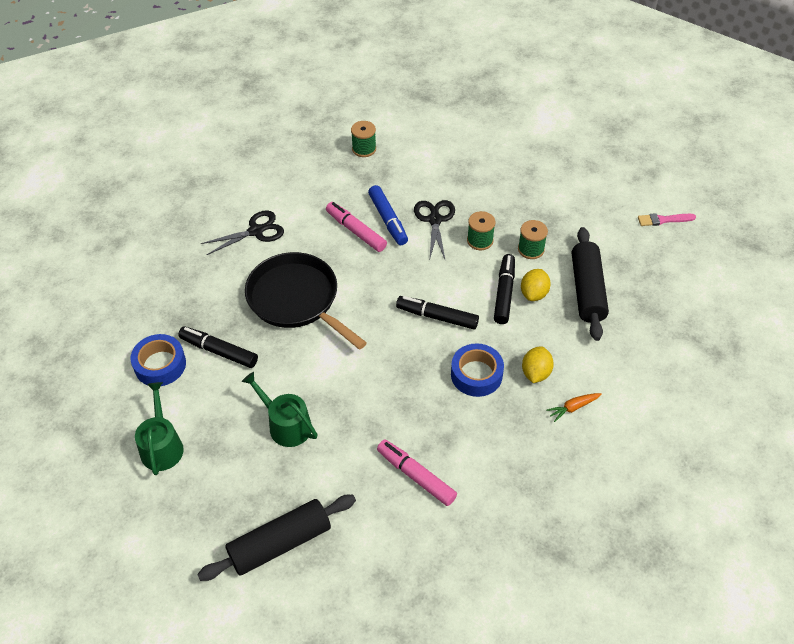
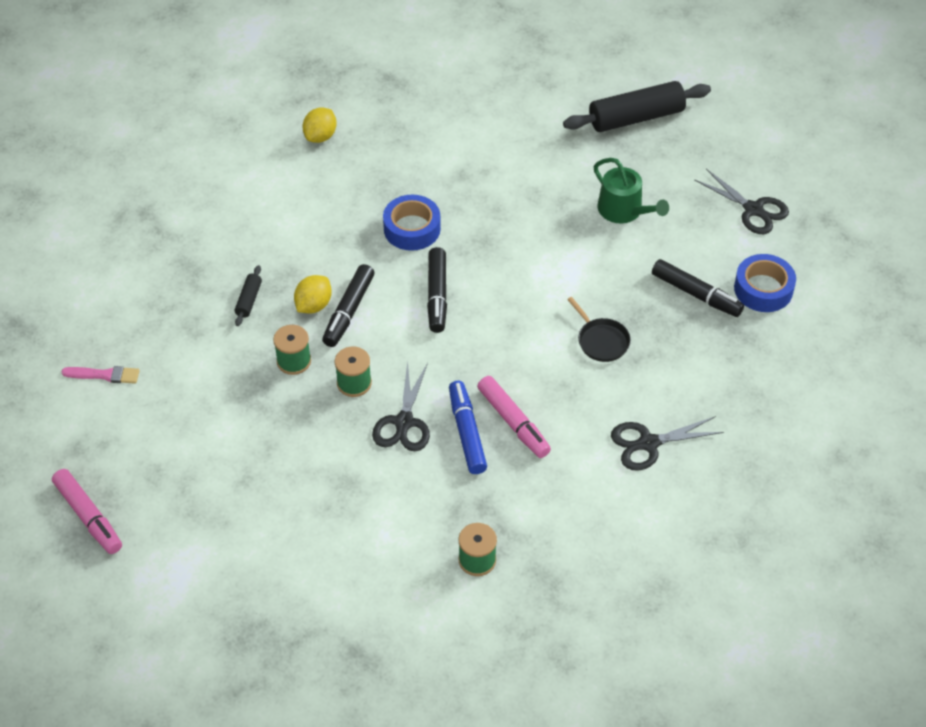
camera: 170 degrees left, 0 degrees up
green watering can [135,382,184,475] -> black scissors [694,169,789,234]
black pan [245,252,367,350] -> black pan [567,297,631,362], size x0.46
pink marker [377,440,457,506] -> pink marker moved to [52,469,122,554]
black marker [396,296,479,330] -> black marker turned 60 degrees clockwise [427,247,447,333]
yellow lemon [522,346,554,383] -> yellow lemon moved to [302,107,337,143]
orange carrot [546,393,602,422] -> none
black rolling pin [572,227,609,341] -> black rolling pin [235,265,262,326], size x0.45

